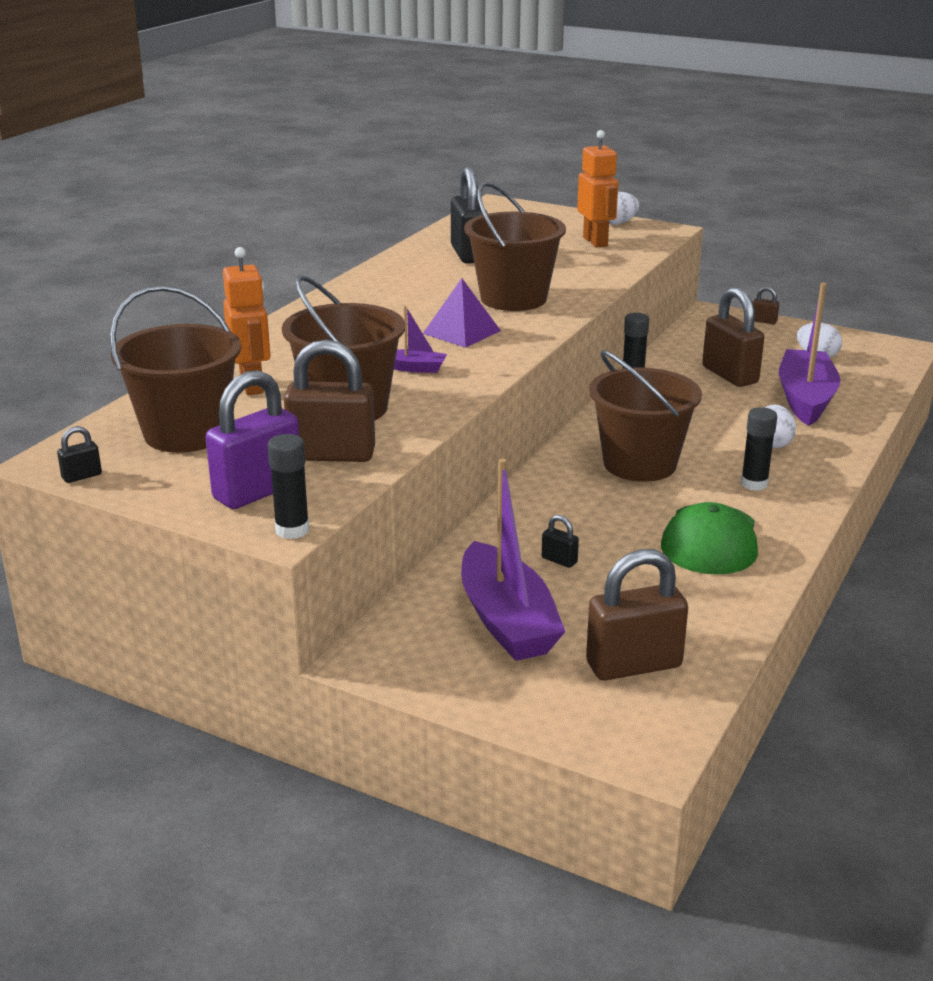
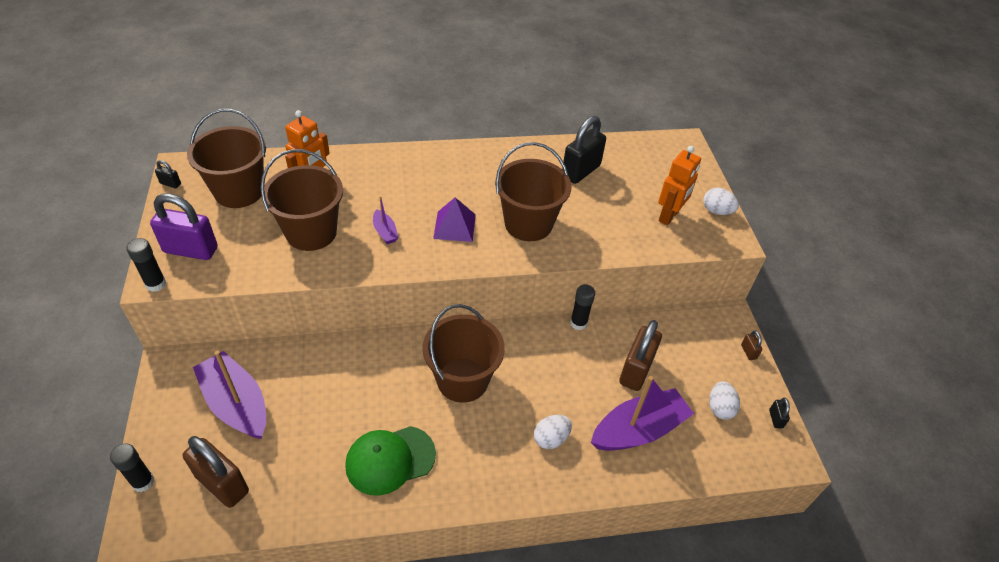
camera: 50 degrees right, 20 degrees up
brown padlock [284,339,375,462] -> none
purple boat [461,459,566,661] -> purple boat turned 105 degrees clockwise [193,350,266,439]
black padlock [542,515,579,568] -> black padlock moved to [769,398,790,428]
black glue stick [741,407,777,491] -> black glue stick moved to [110,443,154,492]

